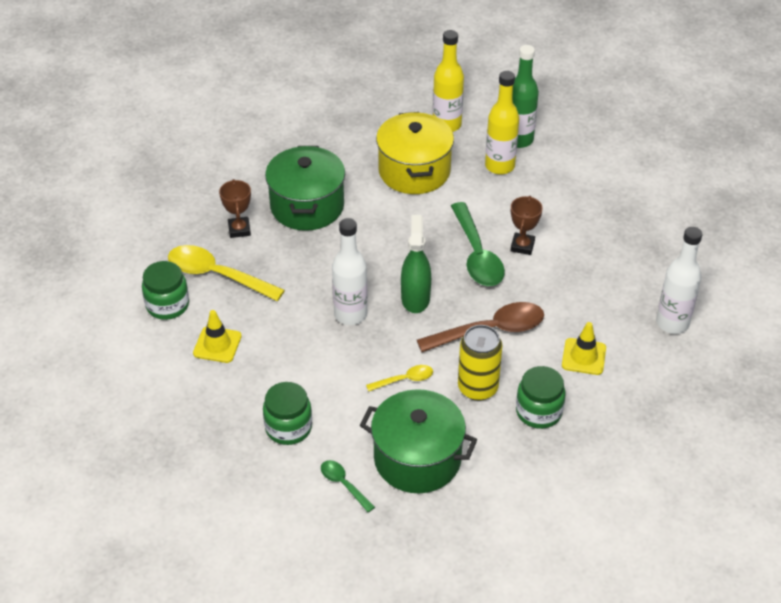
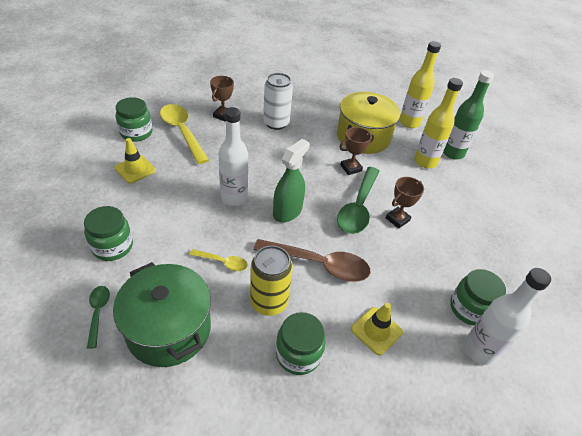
camera: 30 degrees right, 0 degrees up
green pot [265,146,345,231] -> white can [263,73,293,130]
none -> brown trophy [339,127,374,175]
none -> green jar [450,269,506,326]

